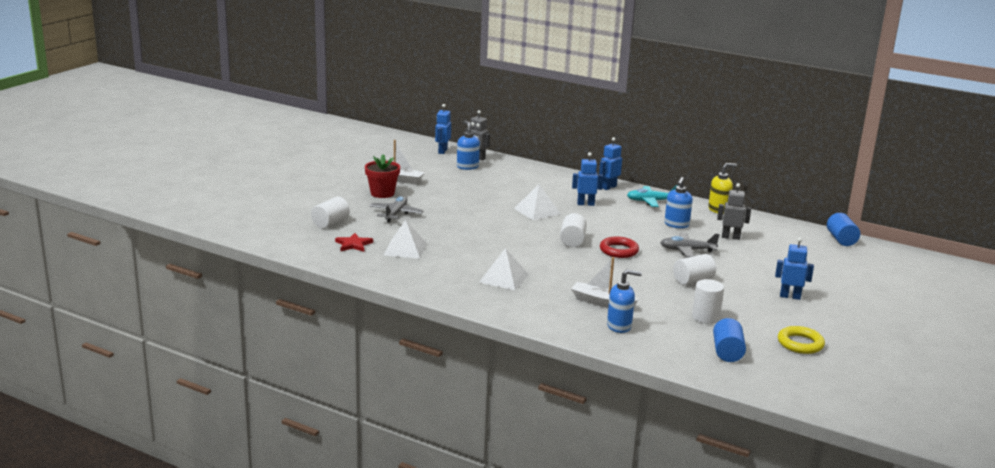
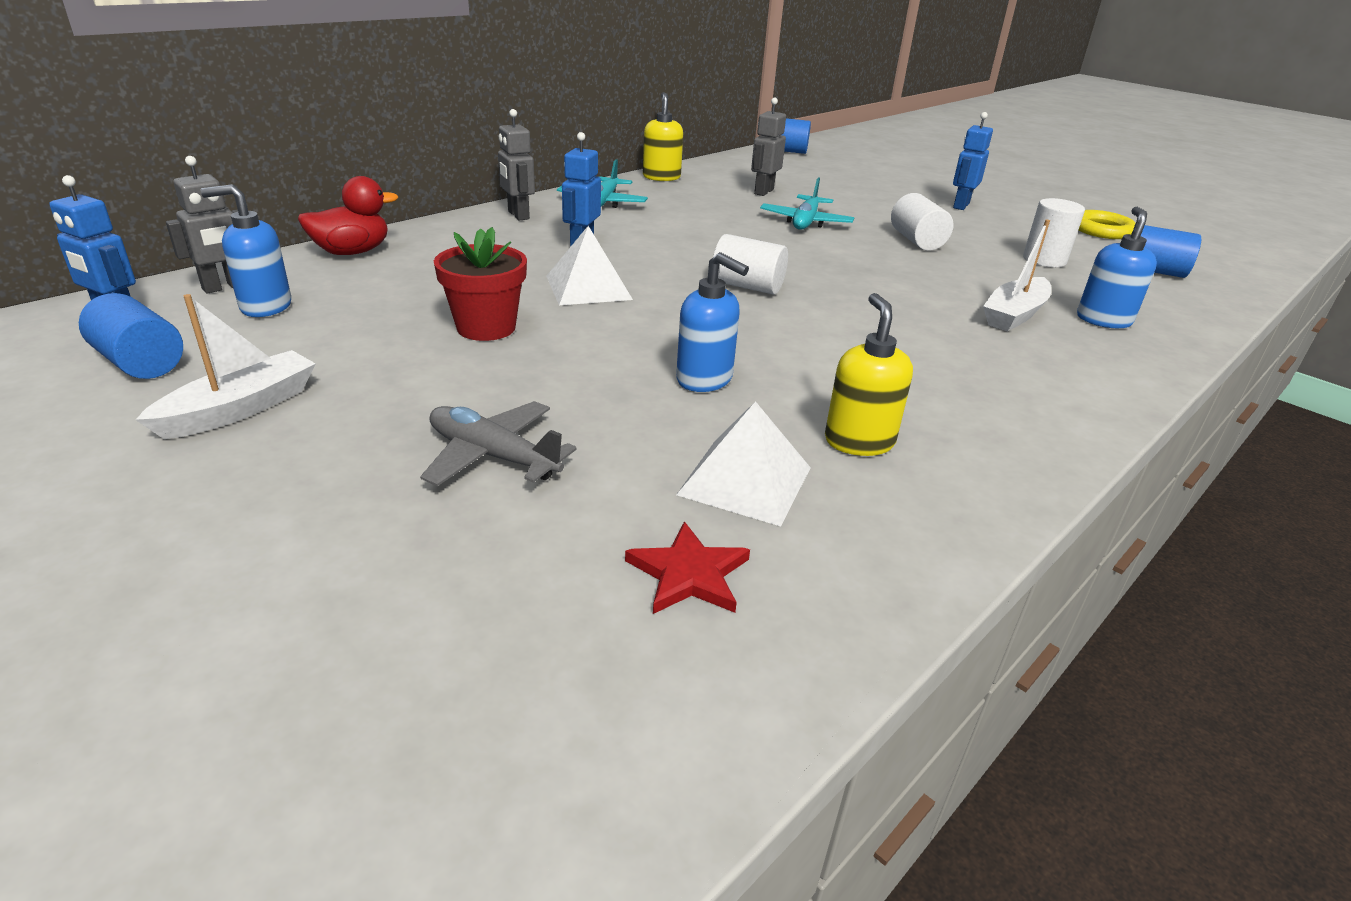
camera: 75 degrees left, 10 degrees up
white cylinder [311,197,350,228] -> none
red flower pot [365,154,400,198] -> red flower pot moved to [434,227,527,341]
white pyramid [479,248,529,290] -> none
blue robot [599,137,622,190] -> grey robot [498,109,535,221]
red ring [600,237,639,258] -> none
grey plane [660,233,720,258] -> turquoise plane [760,177,854,230]
blue soap dispenser [664,177,693,228] -> blue soap dispenser moved to [676,252,749,392]
none -> blue cylinder [79,293,183,379]
none -> red duck [298,176,399,255]
none -> yellow soap dispenser [825,293,913,456]

